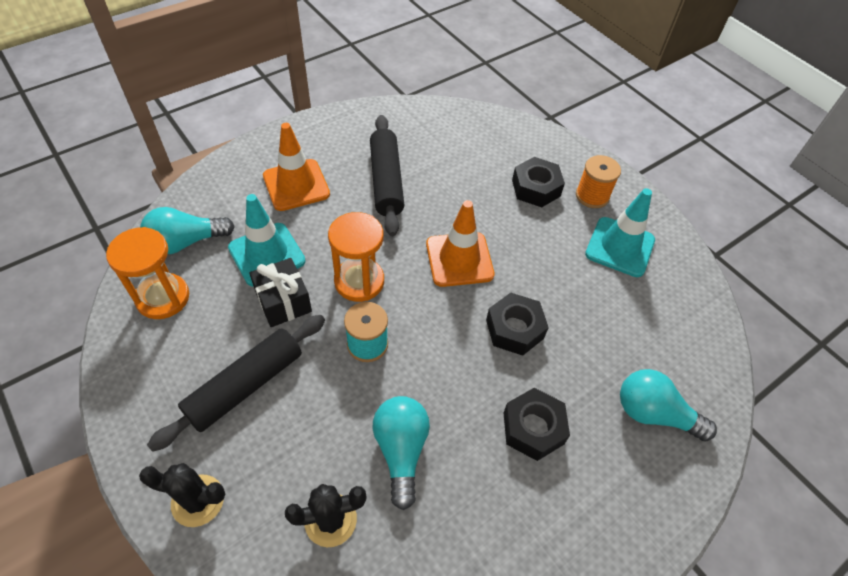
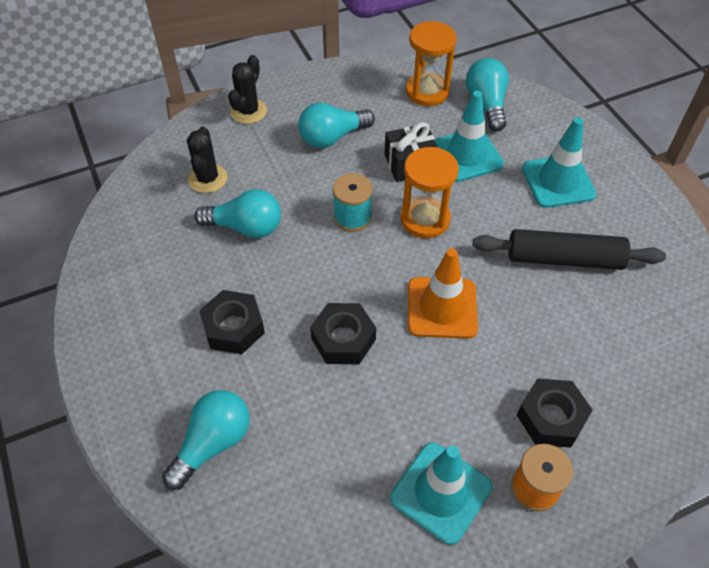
camera: 105 degrees right, 0 degrees up
black rolling pin [147,315,325,452] -> turquoise light bulb [298,103,375,148]
orange traffic cone [263,123,330,211] -> turquoise traffic cone [522,117,596,208]

